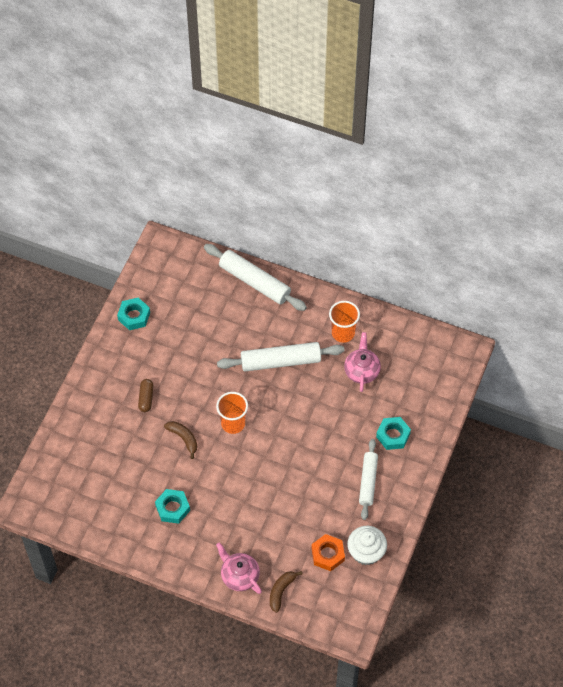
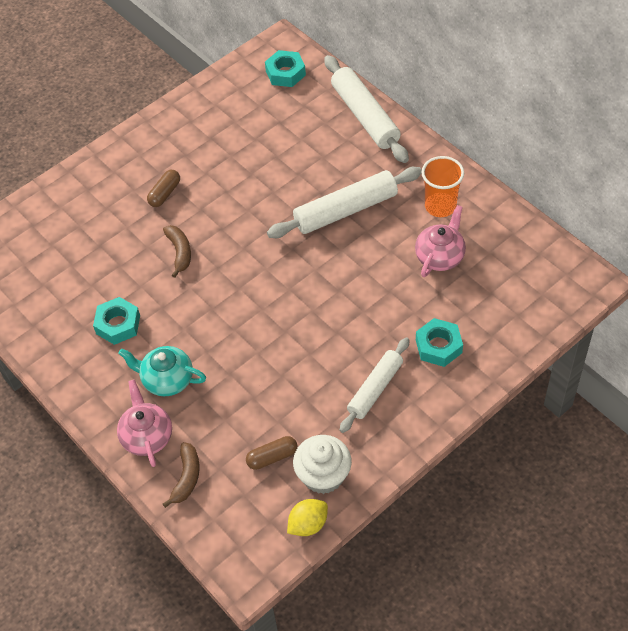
camera: 30 degrees right, 5 degrees down
turquoise nut [117,297,150,330] -> turquoise nut moved to [265,50,306,87]
orange cup [216,392,248,434] -> none
white rolling pin [217,342,345,371] -> white rolling pin turned 45 degrees counterclockwise [267,167,422,238]
brown banana [270,571,302,613] -> brown banana turned 135 degrees clockwise [163,442,200,508]
orange nut [311,534,345,571] -> brown capsule [246,436,297,470]
none -> turquoise teapot [118,346,206,396]
none -> yellow lemon [287,499,328,536]

